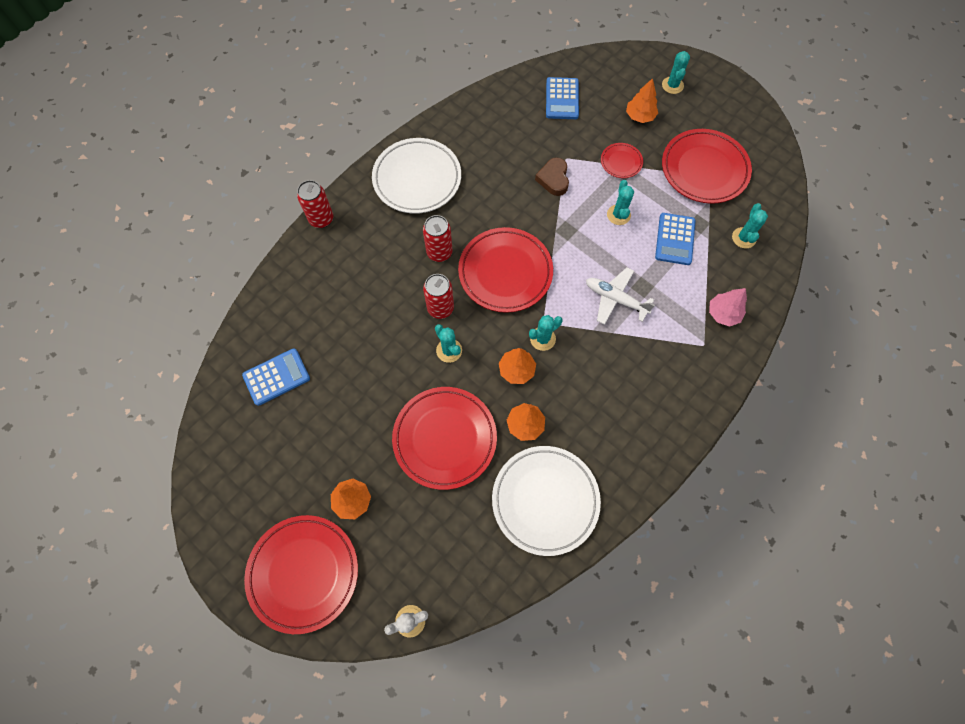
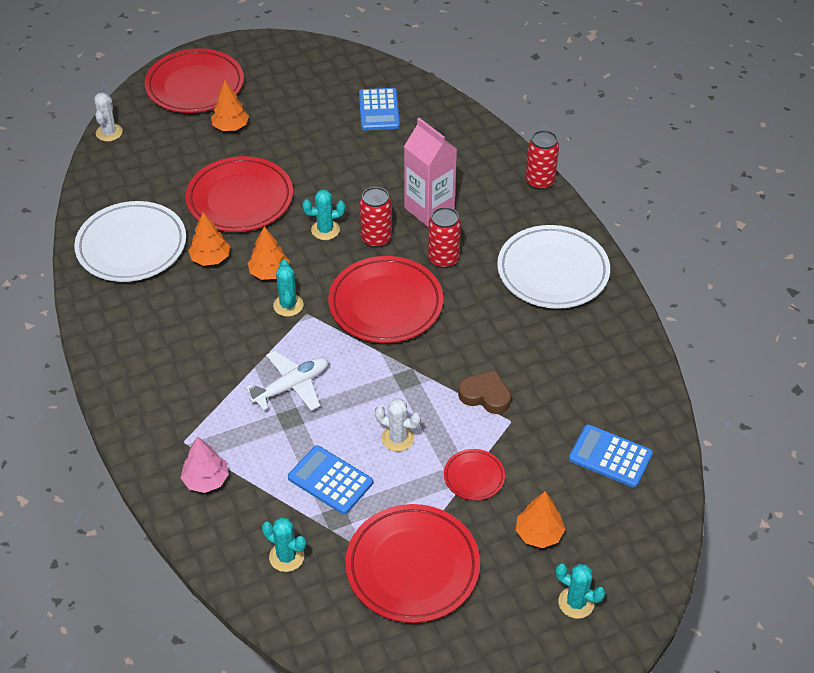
camera: 115 degrees right, 20 degrees down
turquoise cactus [607,180,634,225] -> white cactus [375,399,421,452]
none -> pink carton [404,118,457,227]

